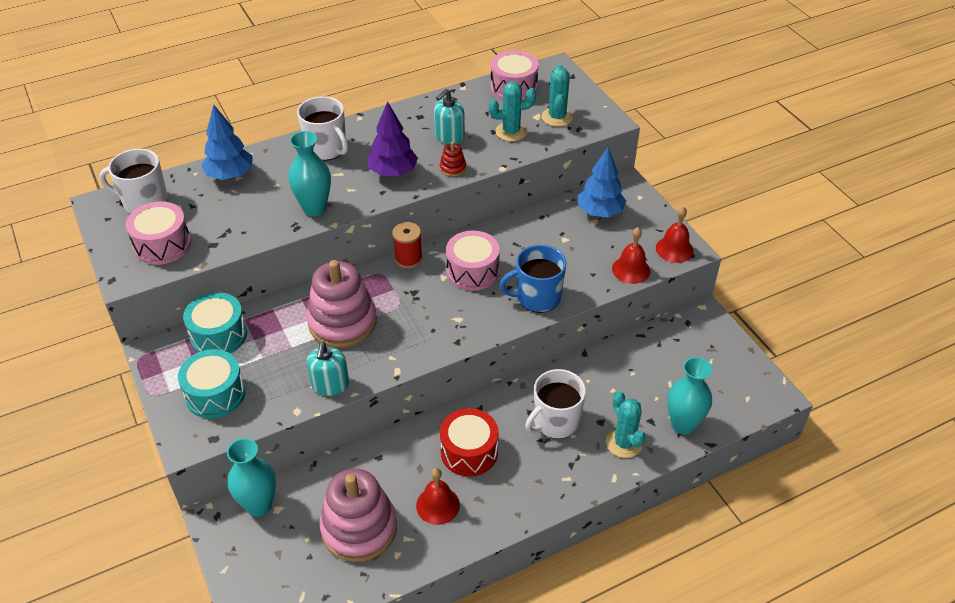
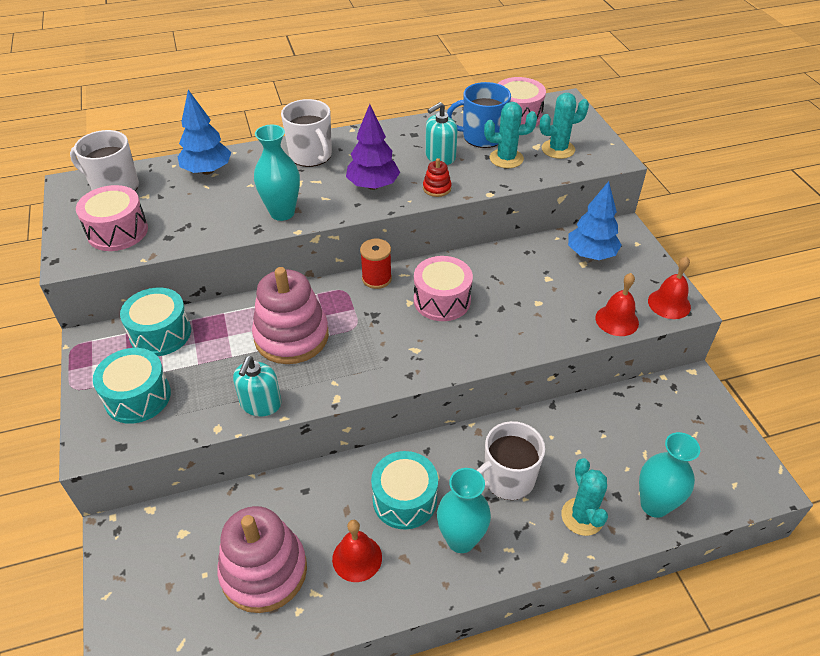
camera: 10 degrees right, 0 degrees up
turquoise vase [227,438,276,517] -> turquoise vase moved to [437,468,491,553]
red drum [440,408,499,477] -> turquoise drum [371,451,438,530]
blue mug [500,245,566,313] -> blue mug moved to [447,82,511,148]
turquoise cactus [542,65,573,127] -> turquoise cactus turned 60 degrees clockwise [540,93,589,159]

